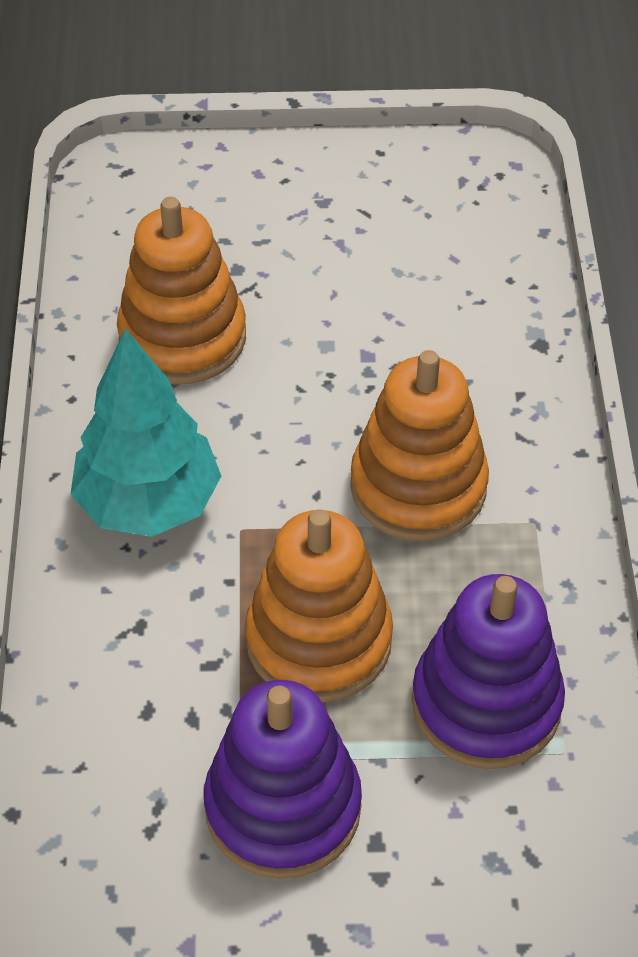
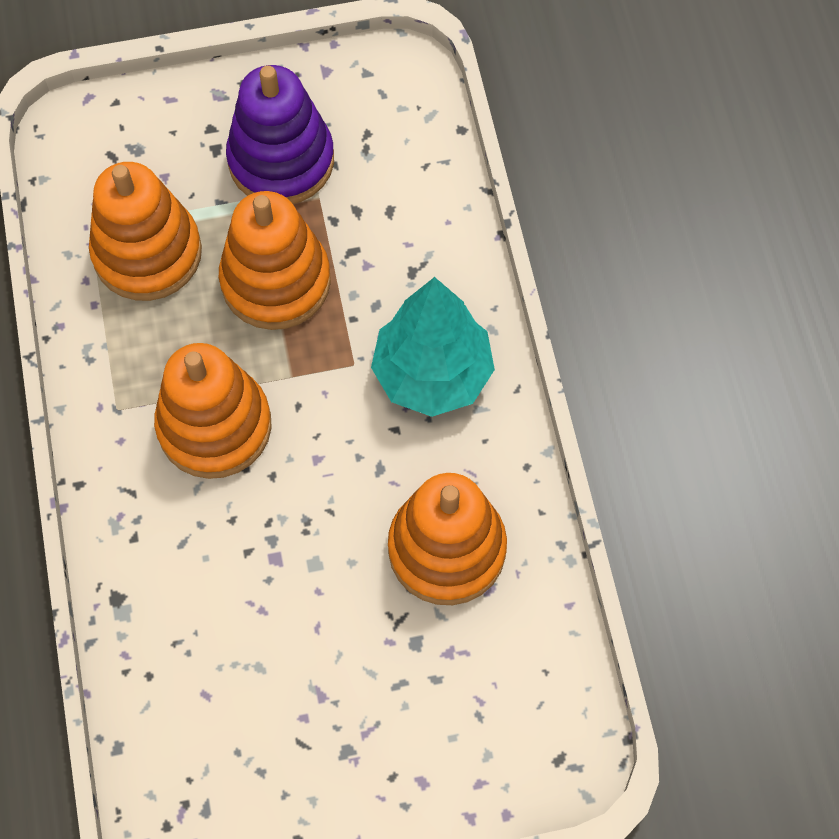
camera: 170 degrees right, 15 degrees up
purple stacking toy [412,574,565,769] -> orange stacking toy [89,162,202,301]

